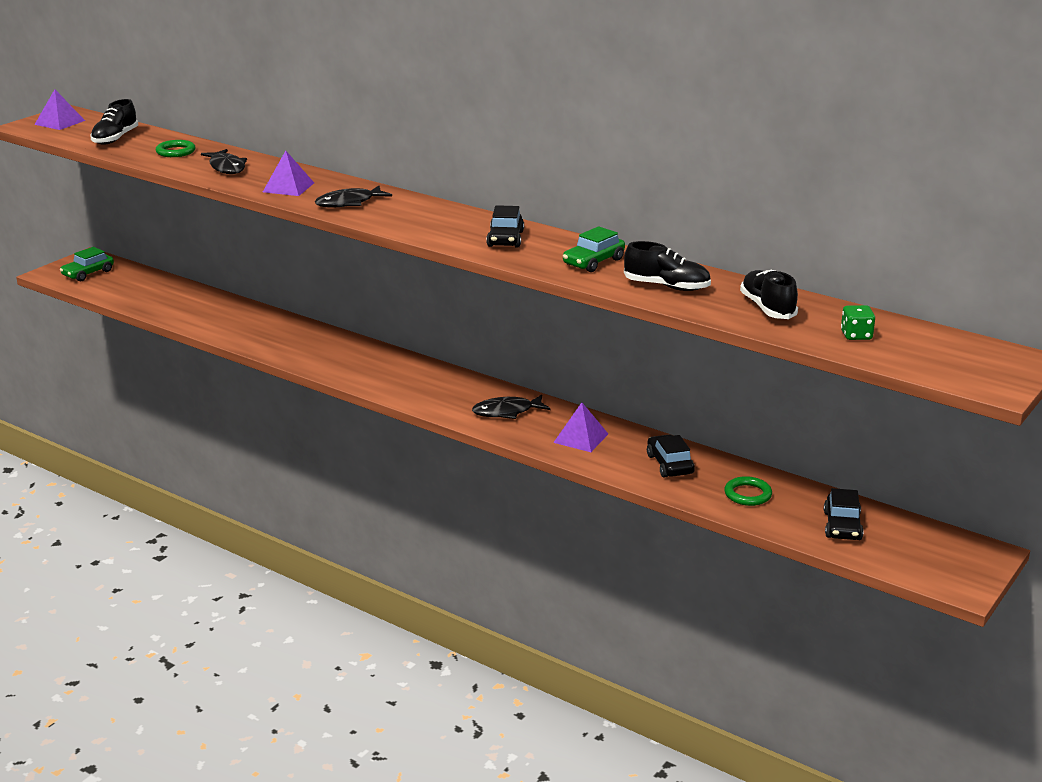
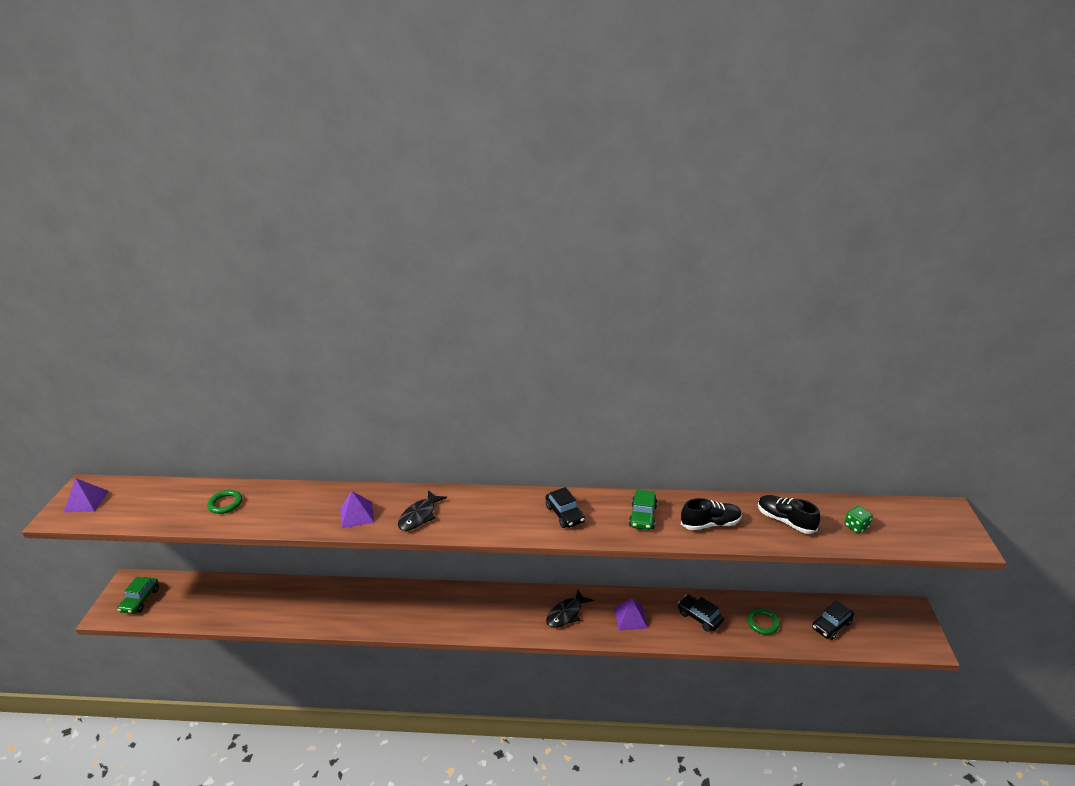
camera: 30 degrees left, 5 degrees up
black shoe [90,99,138,145] -> none
black fish [201,149,247,174] -> none
black car [824,488,864,540] -> black car turned 75 degrees clockwise [812,601,854,640]

